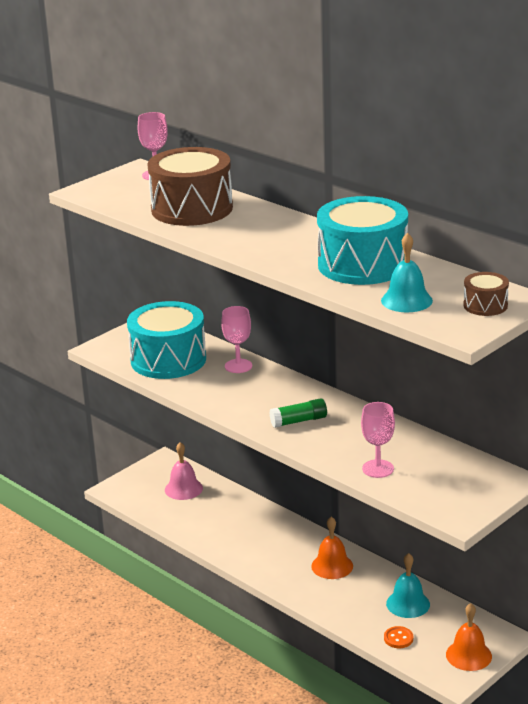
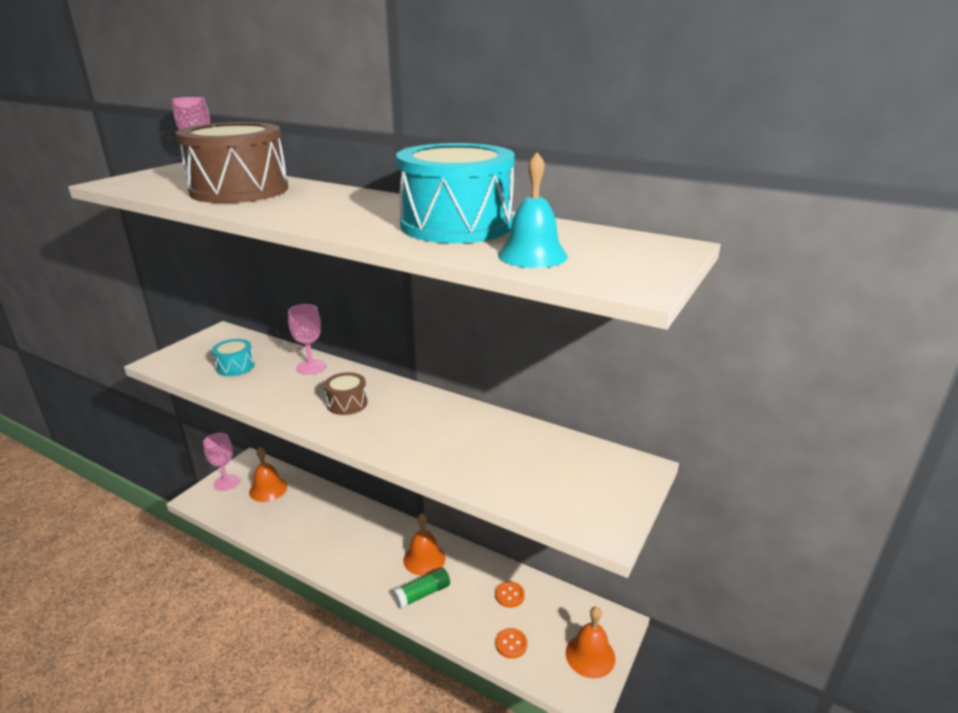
camera: 15 degrees left, 0 degrees up
turquoise drum [127,301,206,379] -> turquoise drum [212,339,255,376], size x0.46
pink bell [165,442,203,500] -> orange bell [249,447,287,502]
green glue stick [269,398,327,428] -> green glue stick moved to [393,567,450,609]
pink goblet [361,402,395,478] -> pink goblet moved to [203,433,239,491]
turquoise bell [386,553,430,618] -> orange button [495,581,525,608]
brown drum [463,272,509,316] -> brown drum moved to [324,372,368,415]

